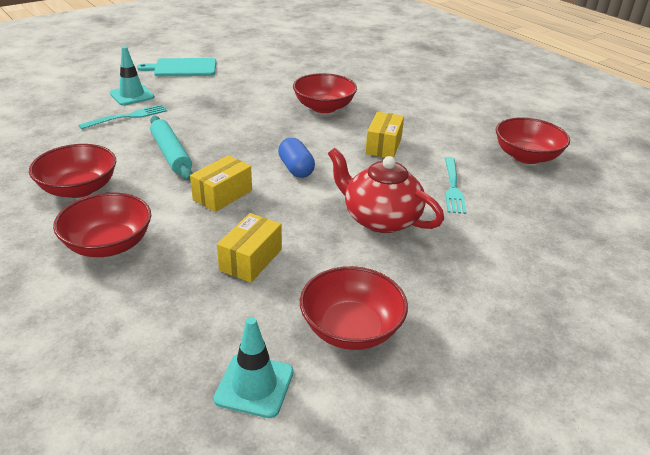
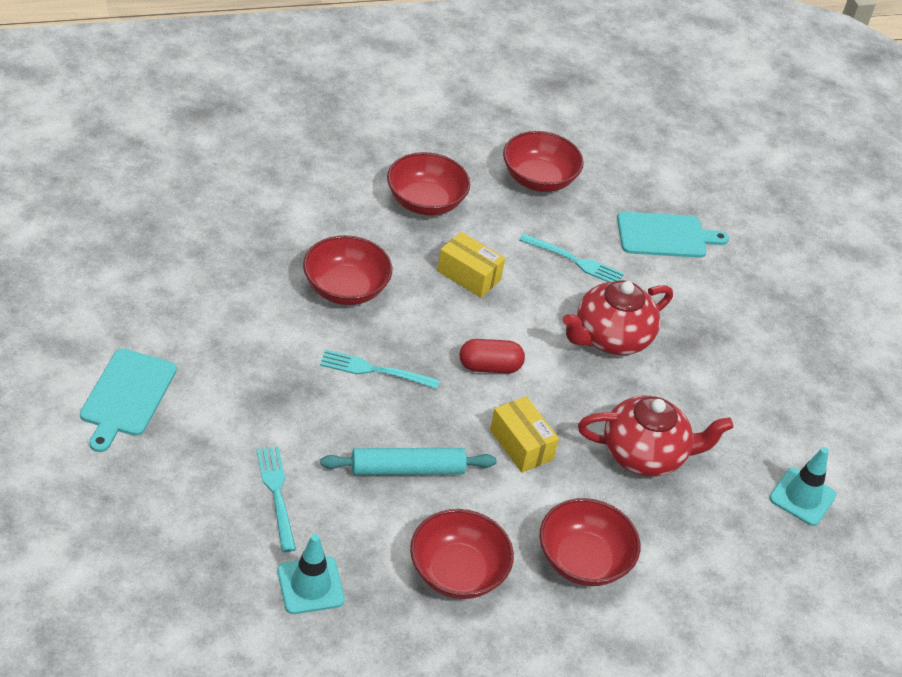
camera: 75 degrees left, 10 degrees up
turquoise traffic cone [110,46,155,106] -> turquoise traffic cone moved to [277,534,345,614]
yellow box [217,213,282,283] -> red teapot [578,396,733,477]
blue capsule [278,138,315,178] -> red capsule [460,339,525,373]
red bowl [300,266,408,350] -> red bowl moved to [387,152,470,215]
none -> turquoise fork [320,350,439,389]
none -> turquoise cutting board [617,212,729,258]

